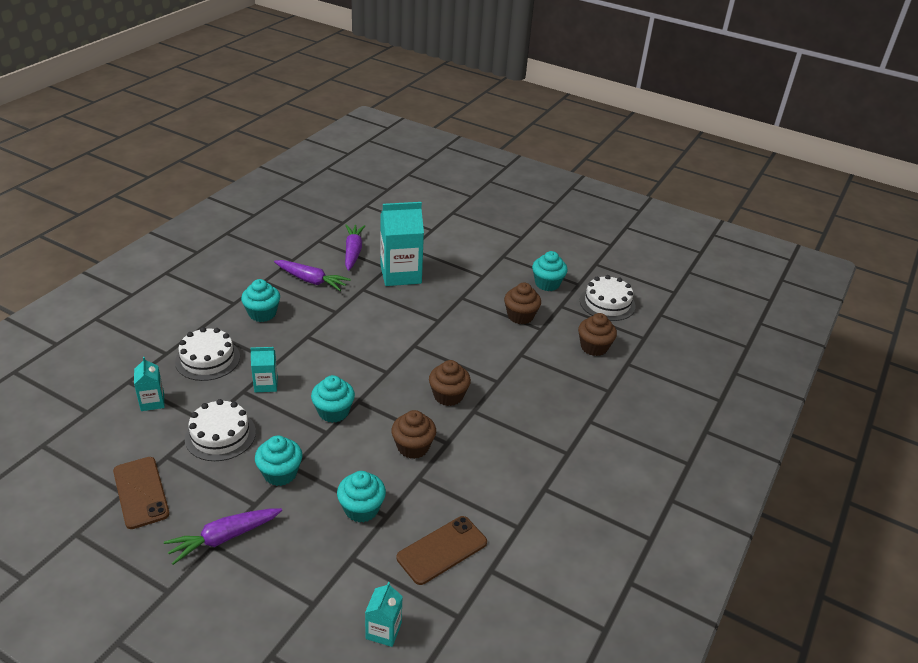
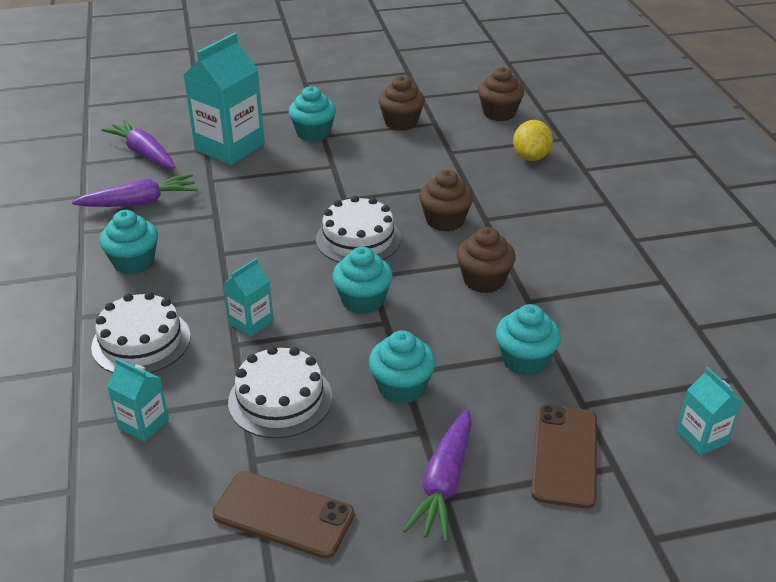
camera: 40 degrees left, 0 degrees up
brown phone [397,516,487,585] -> brown phone moved to [531,405,597,509]
turquoise cupcake [532,251,568,291] -> turquoise cupcake moved to [289,86,336,142]
white cake [580,275,636,321] -> white cake moved to [316,196,401,263]
none -> yellow lemon [513,120,553,161]

